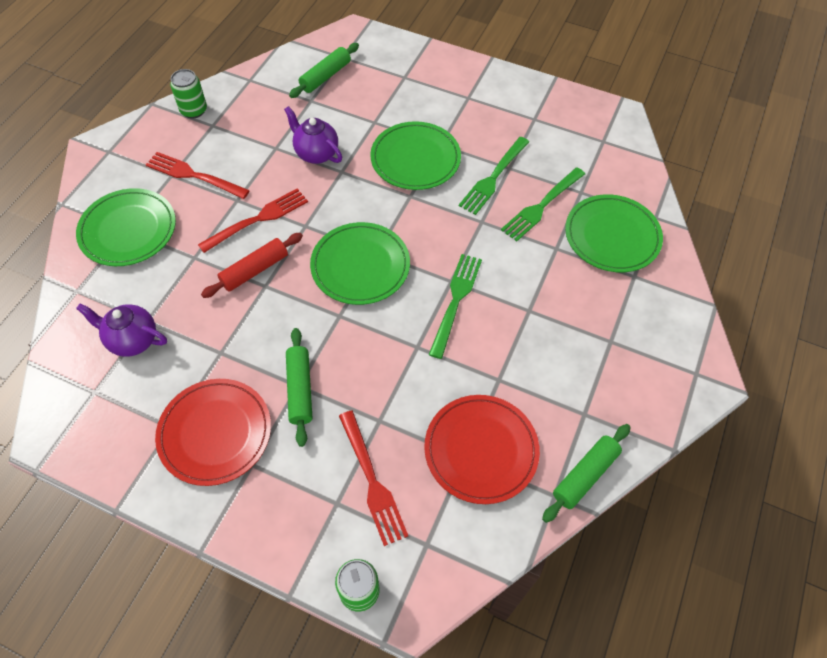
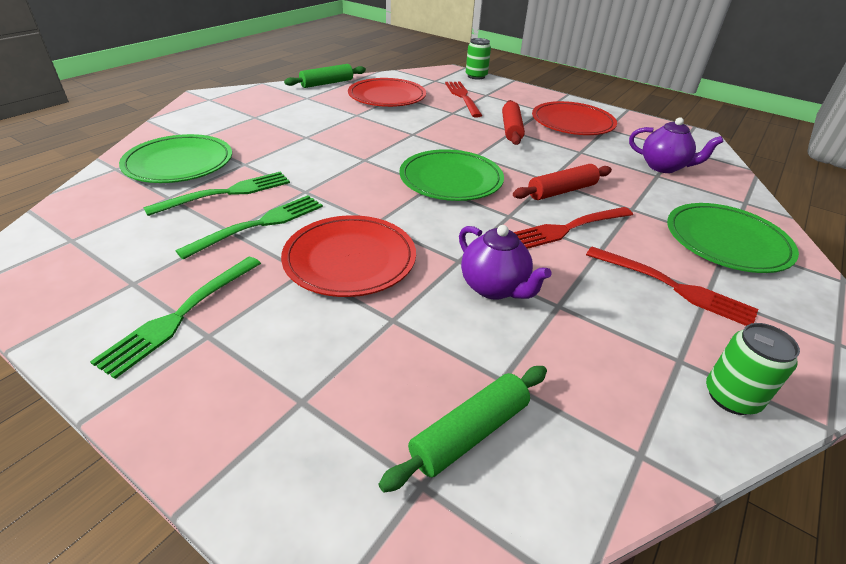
camera: 170 degrees left, 20 degrees down
green rolling pin [286,328,312,447] -> red rolling pin [502,100,525,145]
green plate [370,121,461,190] -> red plate [281,215,416,297]
green fork [429,254,482,359] -> green fork moved to [90,257,261,379]

